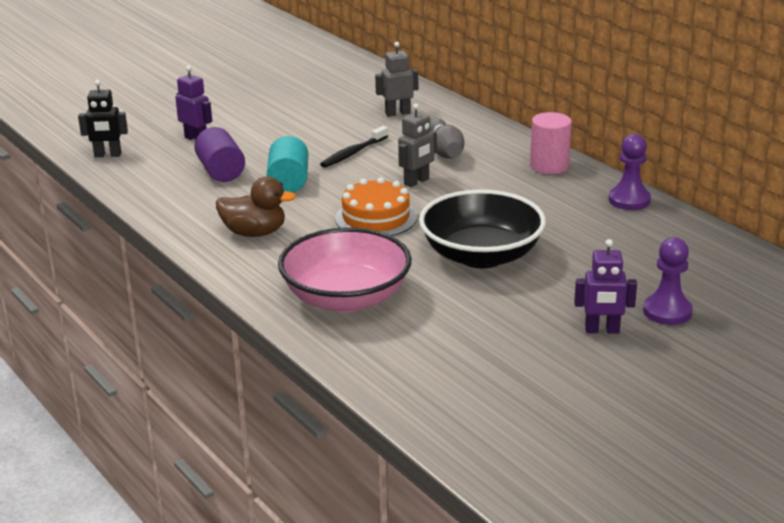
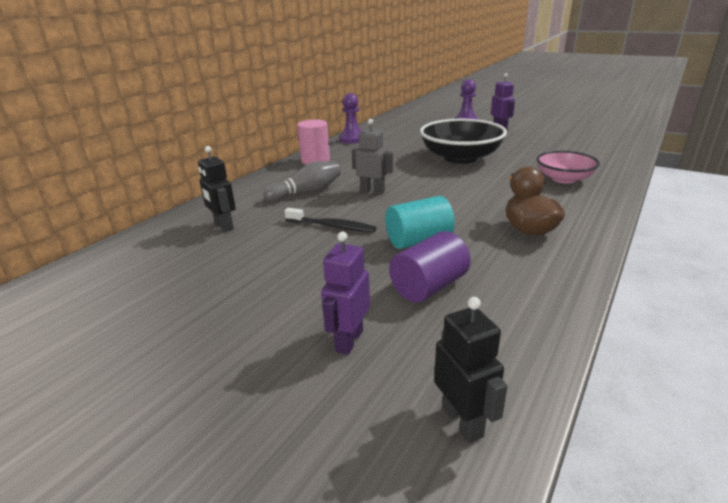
camera: 110 degrees left, 0 degrees up
pink bowl [278,227,412,312] -> pink bowl [537,151,600,184], size x0.61
orange cake [335,177,417,236] -> none
grey robot [375,42,418,117] -> black robot [198,146,236,232]

